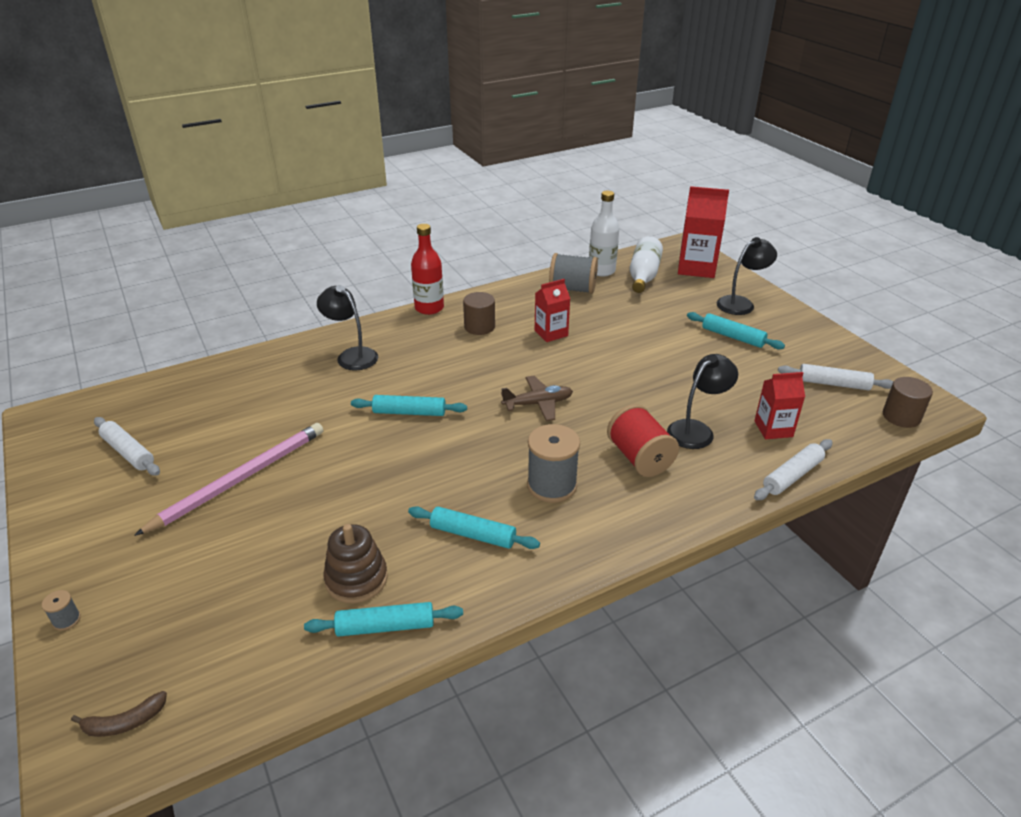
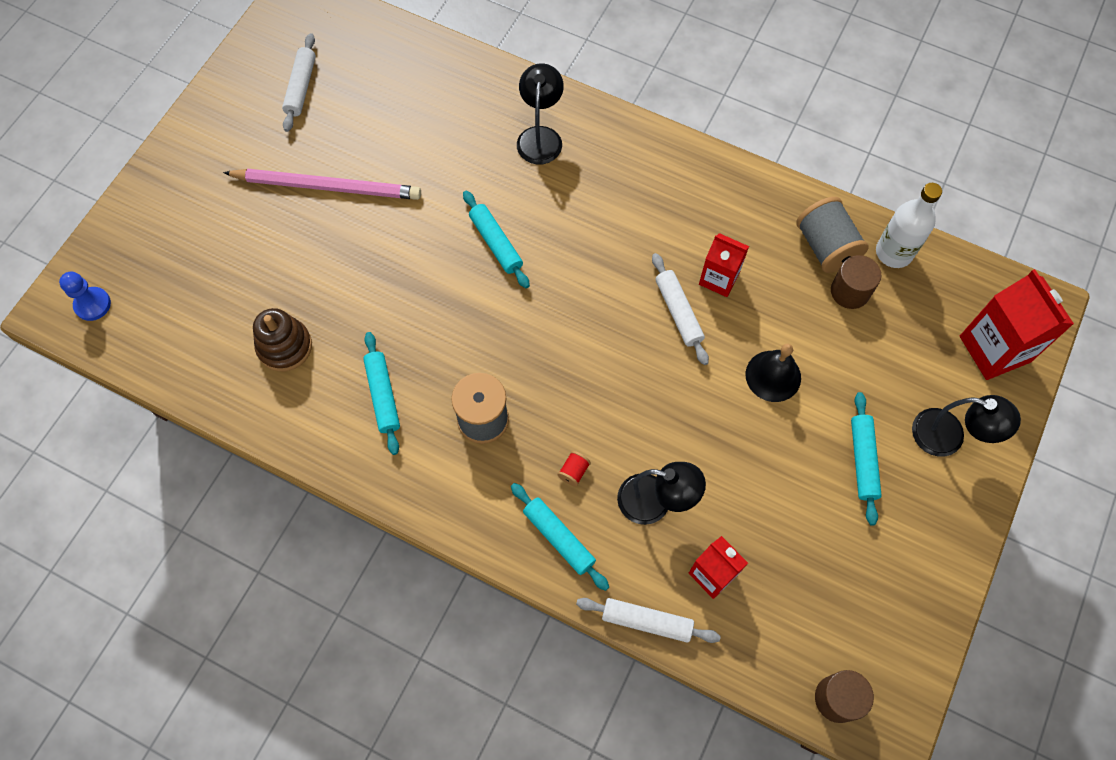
camera: 55 degrees right, 30 degrees up
grey spool [42,590,81,631] -> none
brown banana [71,691,167,737] -> blue pawn [59,272,111,321]
turquoise rolling pin [304,602,463,637] -> turquoise rolling pin moved to [511,483,609,591]
red bottle [411,224,444,315] -> none
brown cylinder [463,292,495,335] -> brown cylinder moved to [831,255,881,309]
brown plane [501,376,573,421] -> none
red spool [607,404,679,477] -> red spool [557,451,591,487], size x0.44
white bottle [630,236,663,293] -> none
white rolling pin [778,364,893,390] -> white rolling pin moved to [652,253,709,365]
none -> black bell [745,343,801,402]

